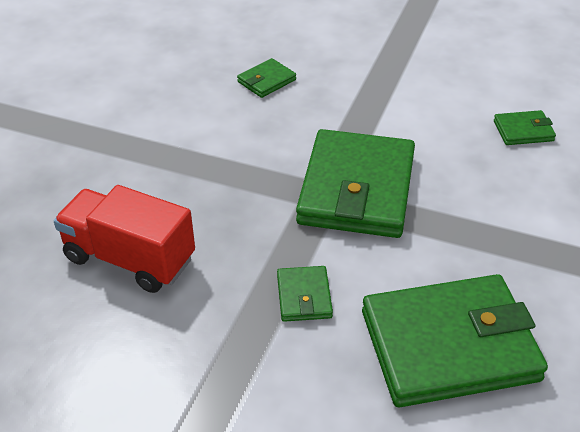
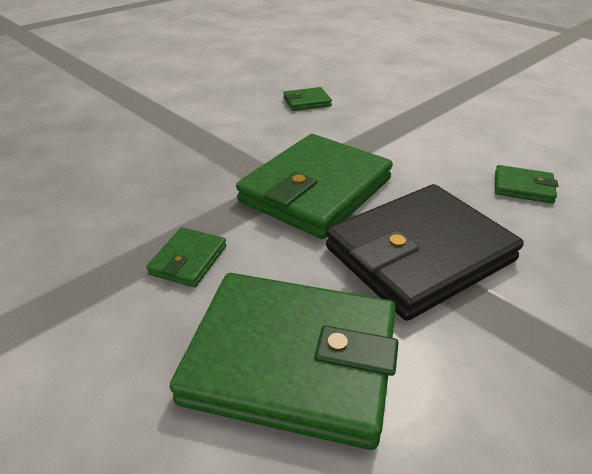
camera: 25 degrees right, 5 degrees down
red truck [54,185,195,293] -> none
none -> black wallet [326,184,524,321]

